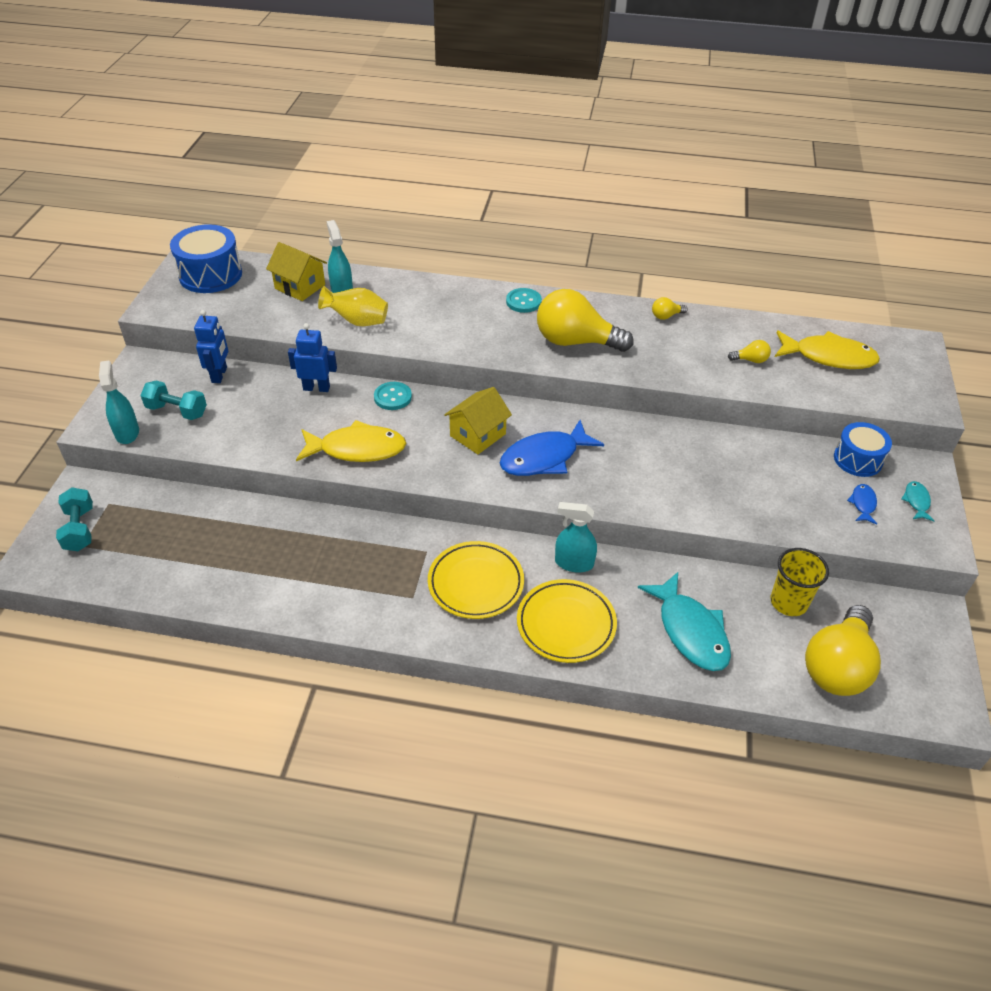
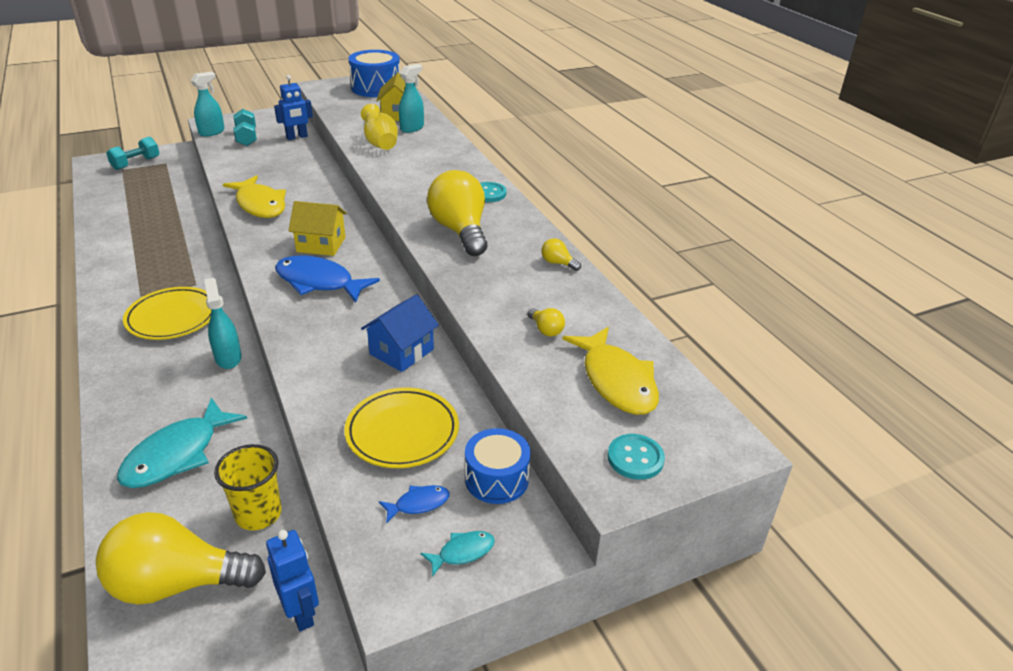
camera: 55 degrees right, 10 degrees down
blue robot [288,323,337,392] -> blue robot moved to [266,530,319,631]
turquoise button [374,382,412,410] -> turquoise button moved to [608,434,665,480]
yellow plate [517,579,617,663] -> yellow plate moved to [345,388,459,468]
none -> blue house [361,294,439,372]

